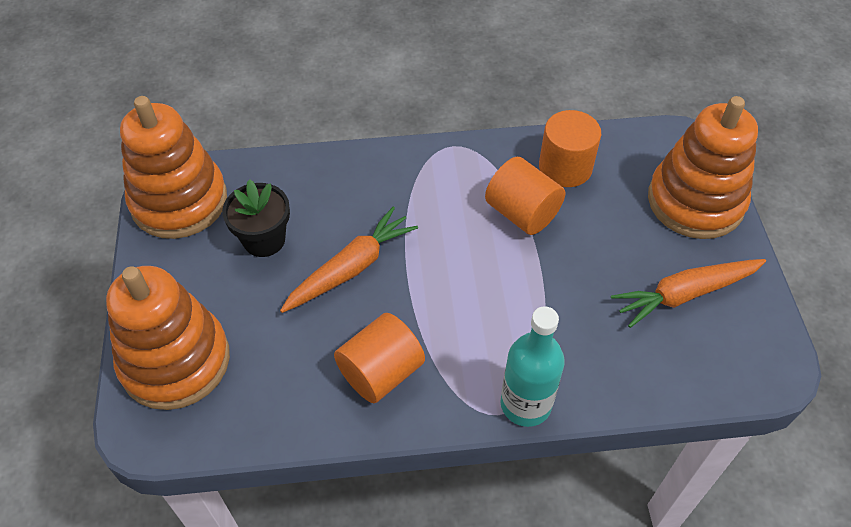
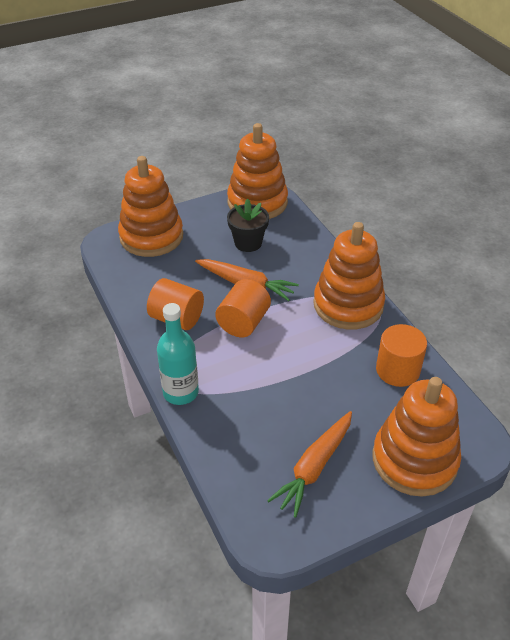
camera: 70 degrees right, 10 degrees down
orange cylinder [485,157,565,235] -> orange cylinder moved to [215,279,271,337]
orange carrot [611,259,766,328] -> orange carrot turned 105 degrees counterclockwise [267,411,352,518]
none -> orange stacking toy [313,222,385,330]

